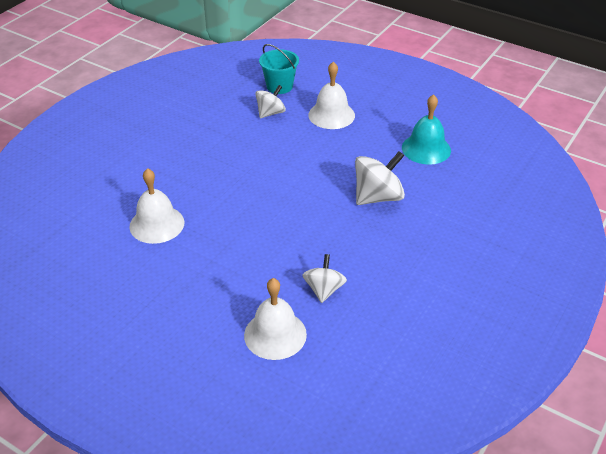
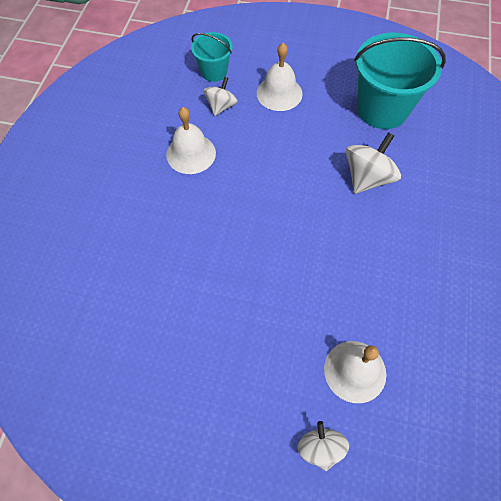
camera: 20 degrees left, 20 degrees up
white bell [129,168,184,244] -> white bell moved to [166,107,216,174]
white spinning top [303,254,347,303] -> white spinning top moved to [297,421,349,471]
turquoise bell [402,94,451,165] -> turquoise bucket [354,33,446,129]

